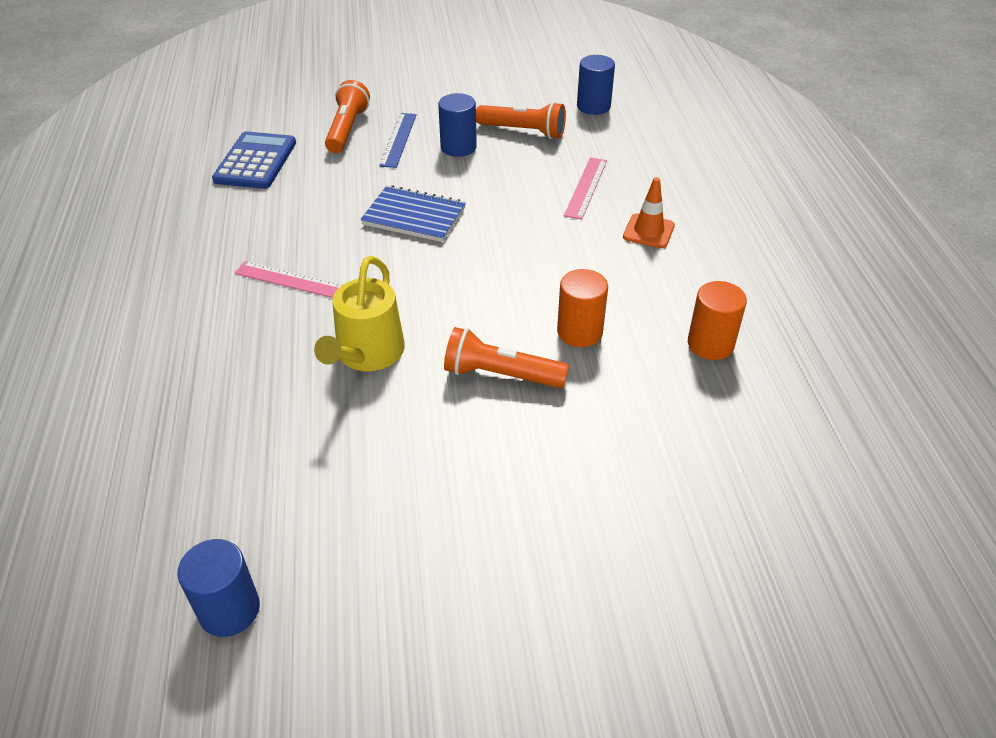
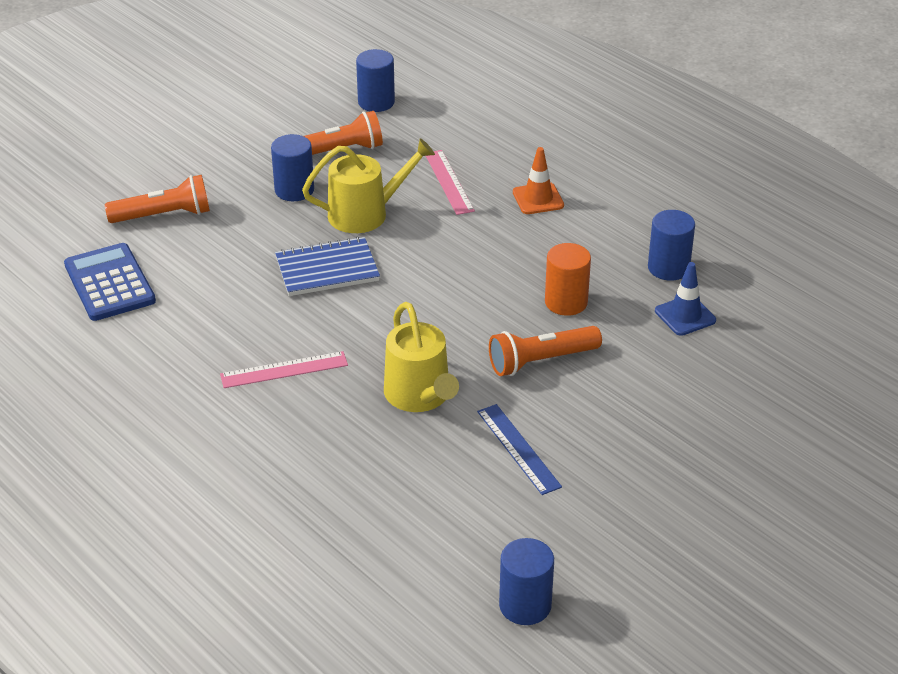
camera: 35 degrees left, 5 degrees down
orange flashlight [325,80,370,153] -> orange flashlight turned 105 degrees clockwise [105,175,210,223]
blue ruler [379,113,417,168] -> blue ruler moved to [477,404,562,495]
orange cylinder [688,281,747,360] -> blue cylinder [648,210,695,281]
none -> yellow watering can [302,138,435,233]
none -> blue traffic cone [655,262,716,336]

